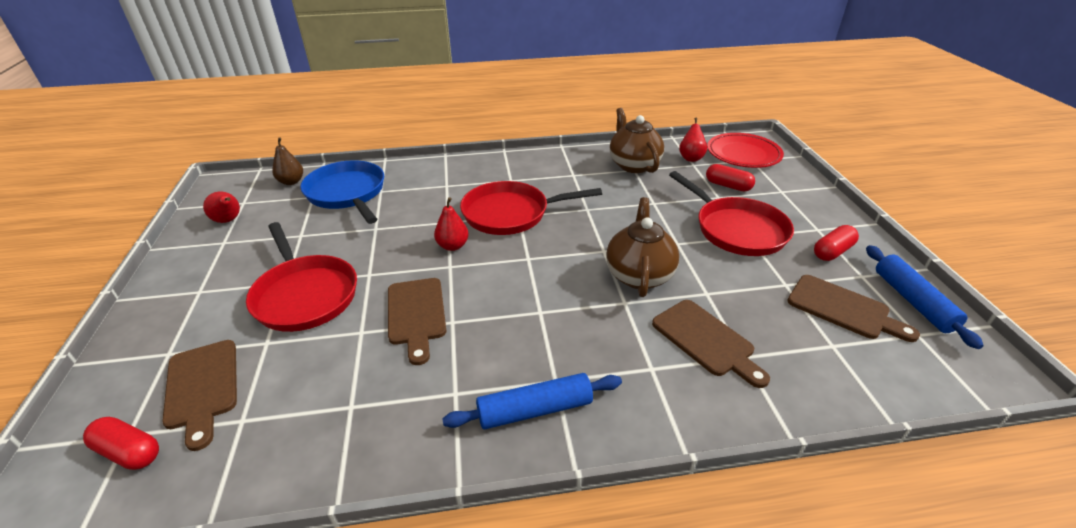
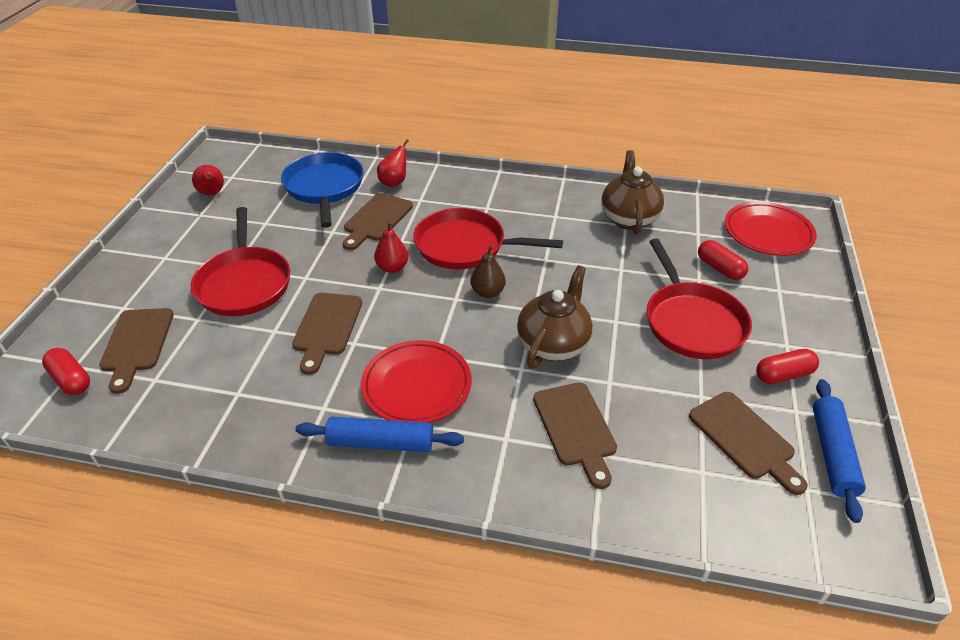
camera: 20 degrees right, 5 degrees up
brown pear [272,137,303,185] -> brown pear moved to [470,245,506,298]
red pear [679,118,707,162] -> red pear moved to [377,139,409,187]
none -> brown cutting board [343,193,413,250]
none -> red plate [361,340,472,423]

